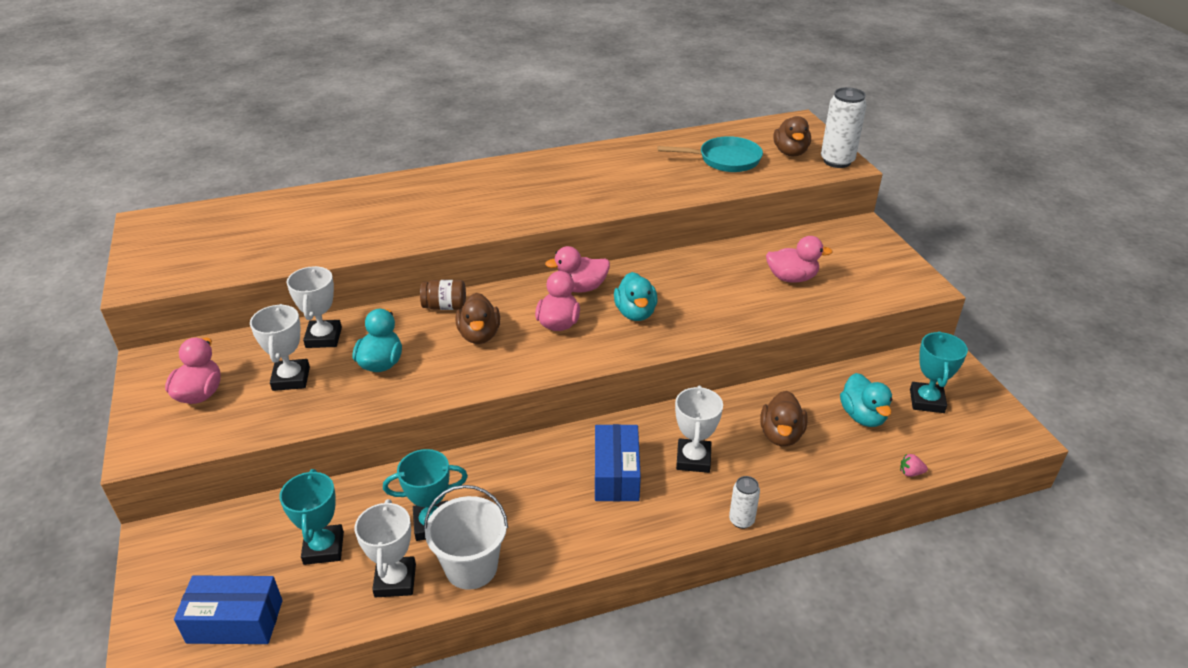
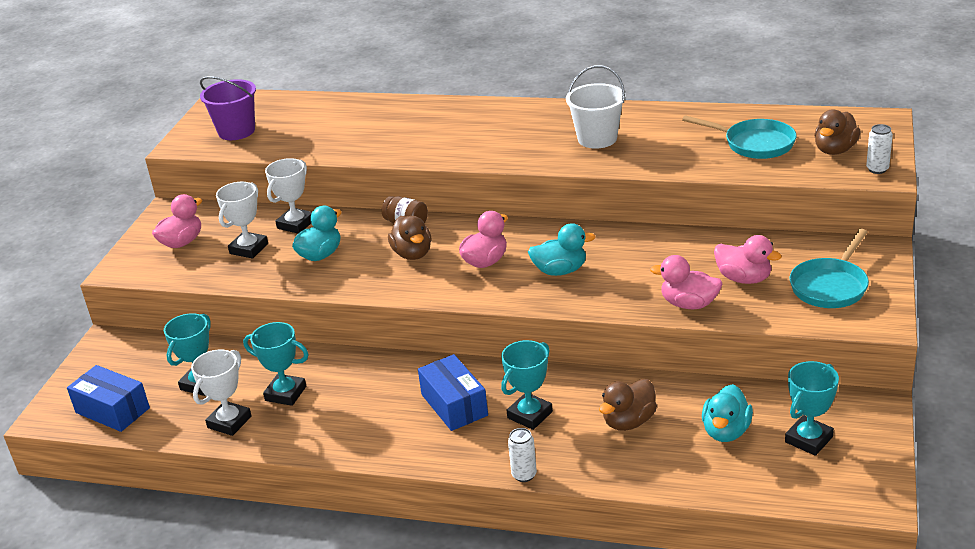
camera: 35 degrees right, 5 degrees down
white bucket [424,485,508,590] -> white bucket moved to [566,65,626,149]
brown duck [456,293,500,344] -> brown duck turned 45 degrees counterclockwise [388,216,432,260]
pink duck [545,246,610,293] -> pink duck moved to [650,255,722,309]
blue box [595,424,641,502] -> blue box turned 60 degrees counterclockwise [418,354,488,431]
turquoise duck [614,272,658,321] -> turquoise duck turned 120 degrees counterclockwise [528,223,596,276]
white trophy [675,386,723,473] -> turquoise trophy [501,340,553,430]
white can [821,87,867,168] -> white can [866,124,893,174], size x0.55
pink strawberry [900,454,928,477] -> none
none -> purple bucket [200,76,256,140]
none -> turquoise pan [790,229,869,308]

